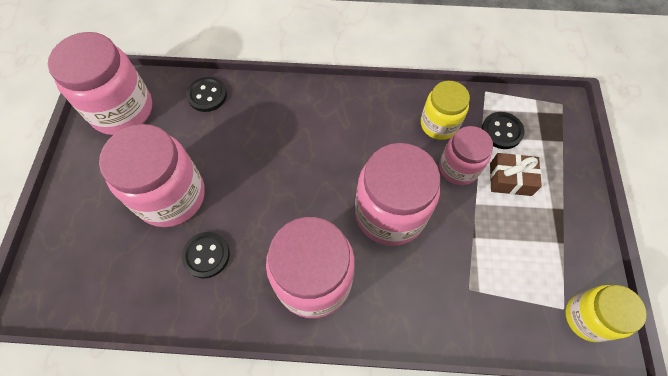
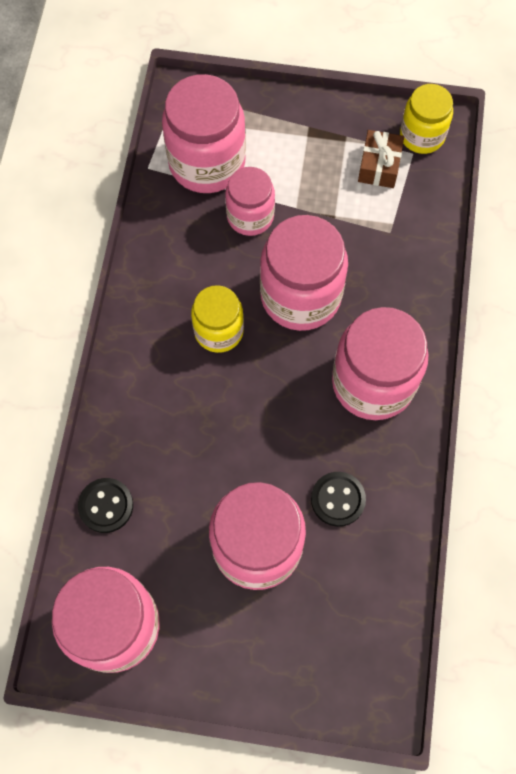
camera: 85 degrees left, 5 degrees up
yellow jar [421,81,470,140] -> yellow jar moved to [191,285,244,353]
black button [482,112,525,149] -> pink jar [162,74,246,193]
brown gift [490,153,542,196] -> brown gift moved to [358,130,404,188]

